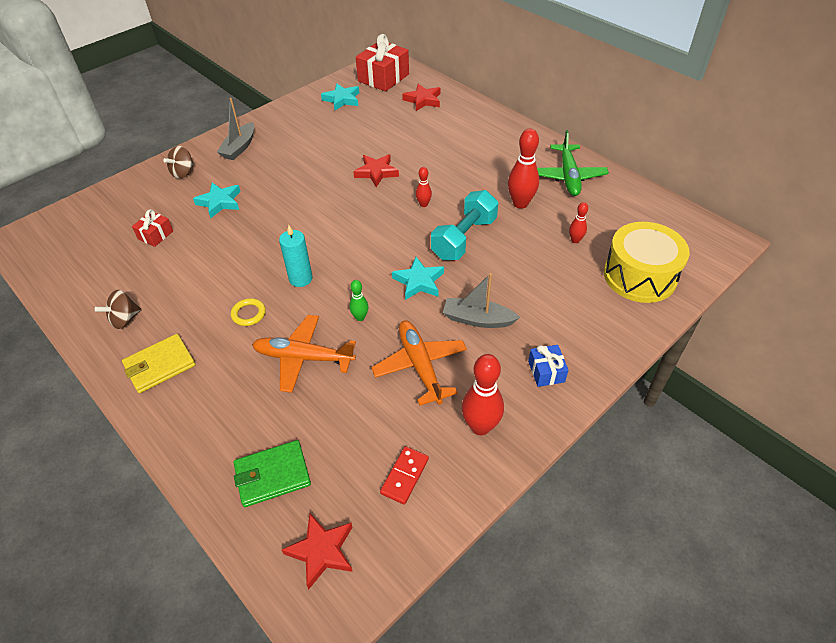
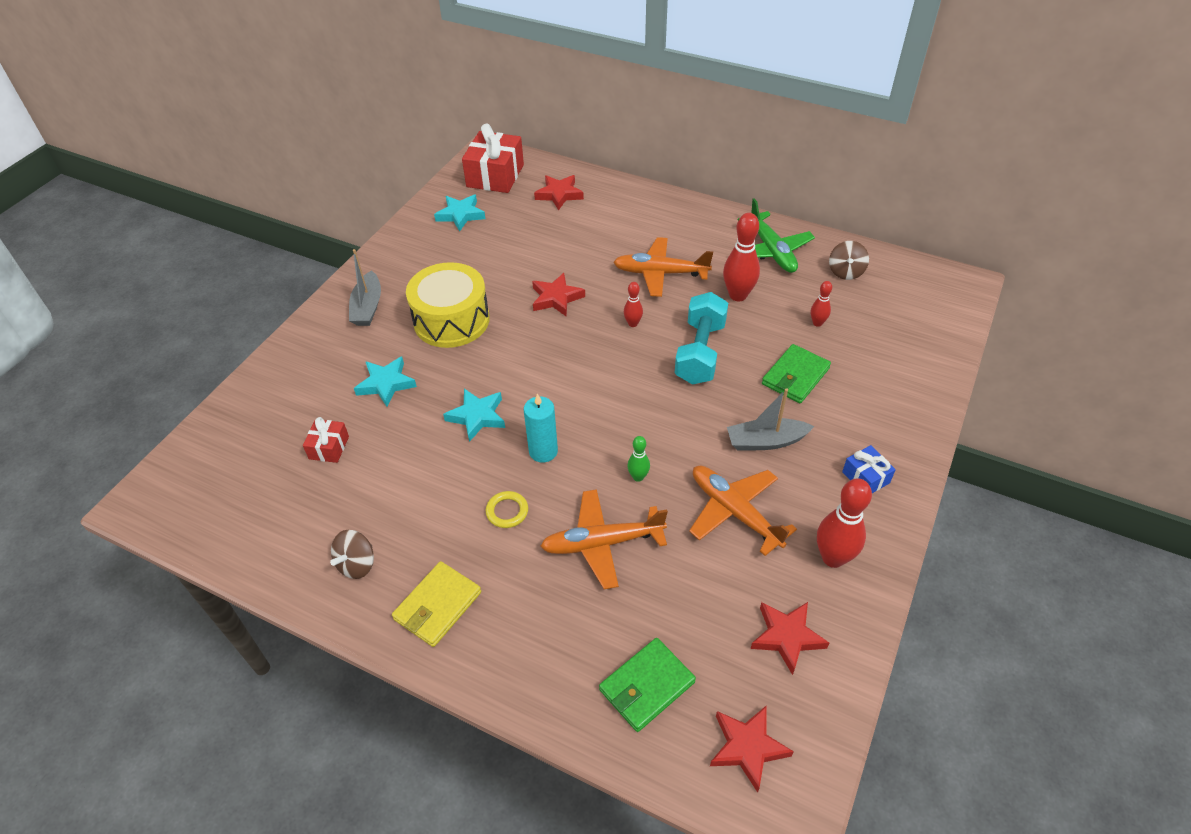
camera: 20 degrees left, 0 degrees up
brown spinning top [163,146,194,178] -> brown spinning top moved to [829,241,869,280]
red domino [380,446,429,505] -> red star [751,602,829,675]
turquoise star [392,257,444,300] -> turquoise star moved to [443,389,505,442]
yellow drum [604,222,690,303] -> yellow drum moved to [406,262,490,348]
none -> orange plane [613,237,713,297]
none -> green wallet [762,344,831,403]

